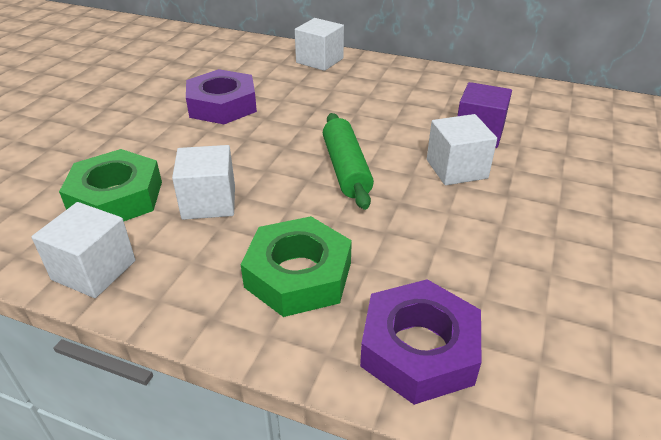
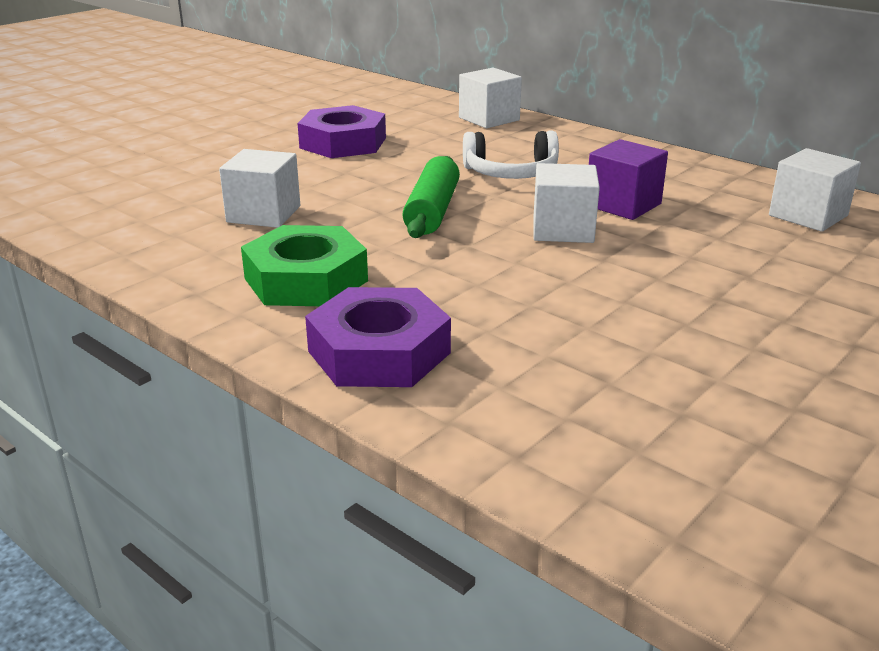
camera: 20 degrees right, 10 degrees down
white cube [32,202,136,298] -> white cube moved to [769,148,861,232]
green nut [59,149,162,221] -> none
none -> white headphones [463,131,559,179]

